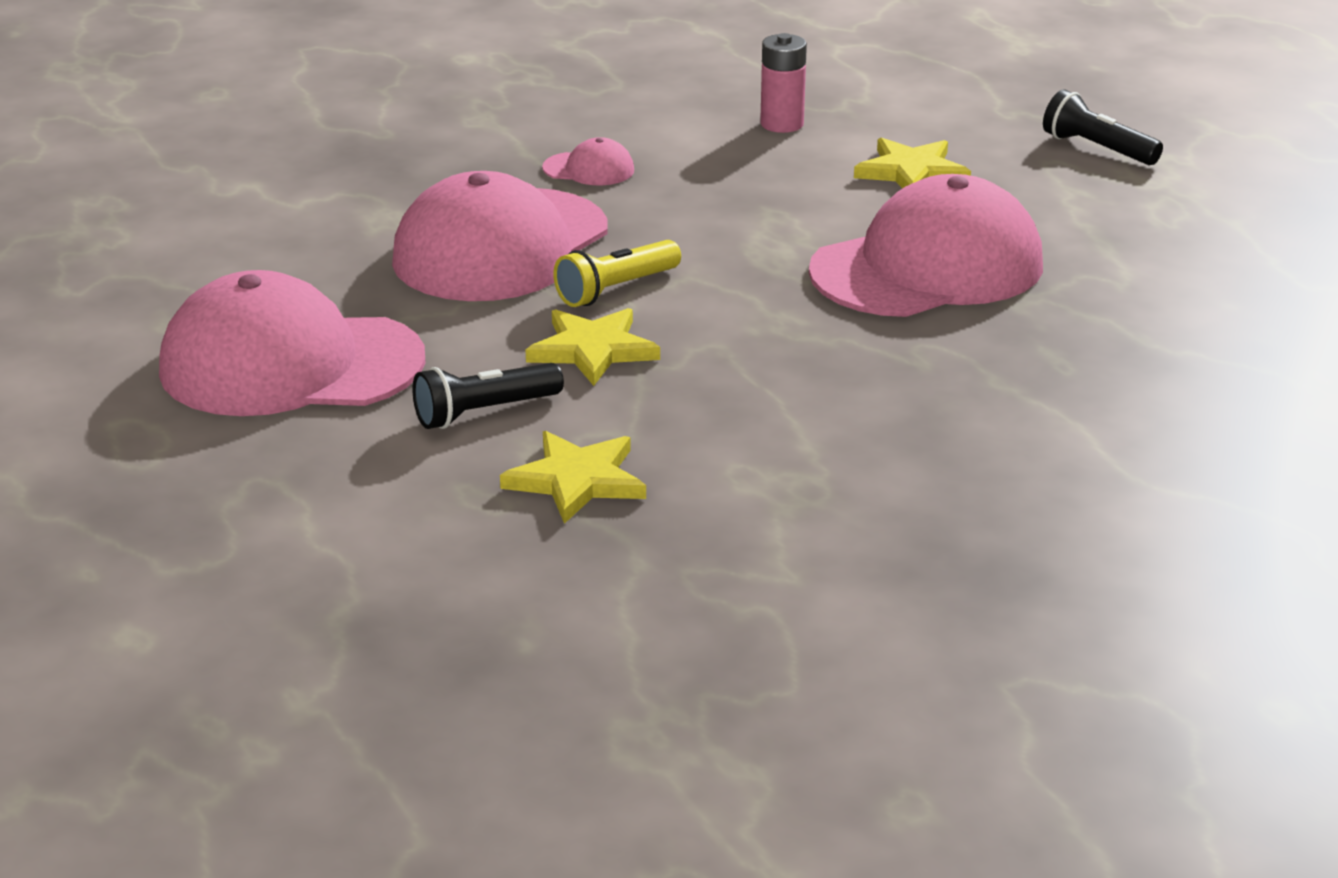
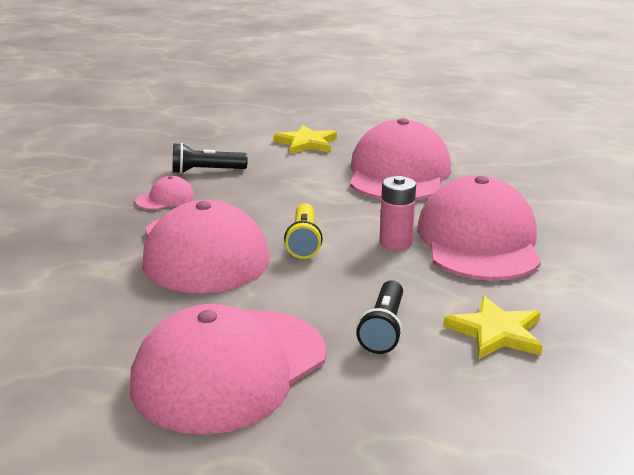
camera: 50 degrees left, 5 degrees down
yellow star [526,308,660,386] -> none
pink battery [760,33,807,133] -> pink battery moved to [379,176,416,250]
black flashlight [1043,89,1163,165] -> black flashlight moved to [172,143,248,174]
none -> pink cap [417,176,541,281]

